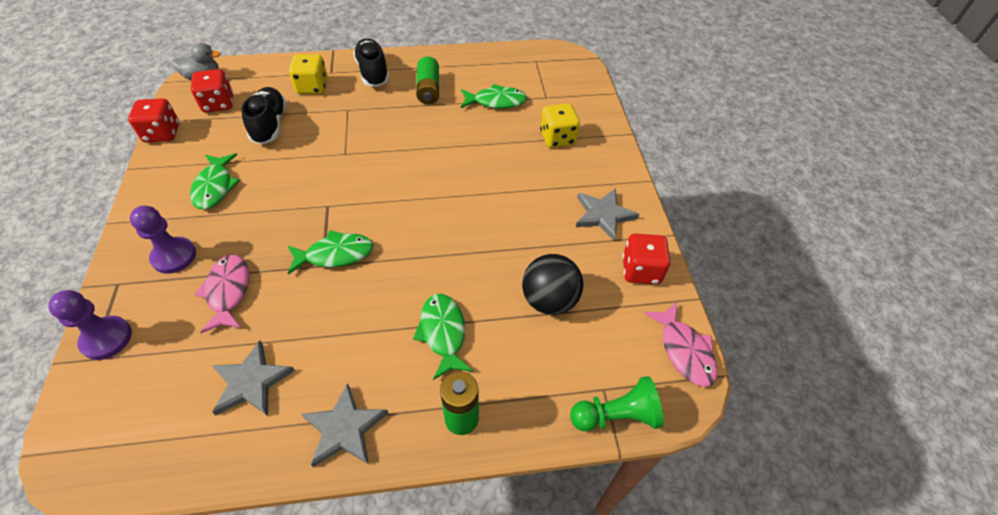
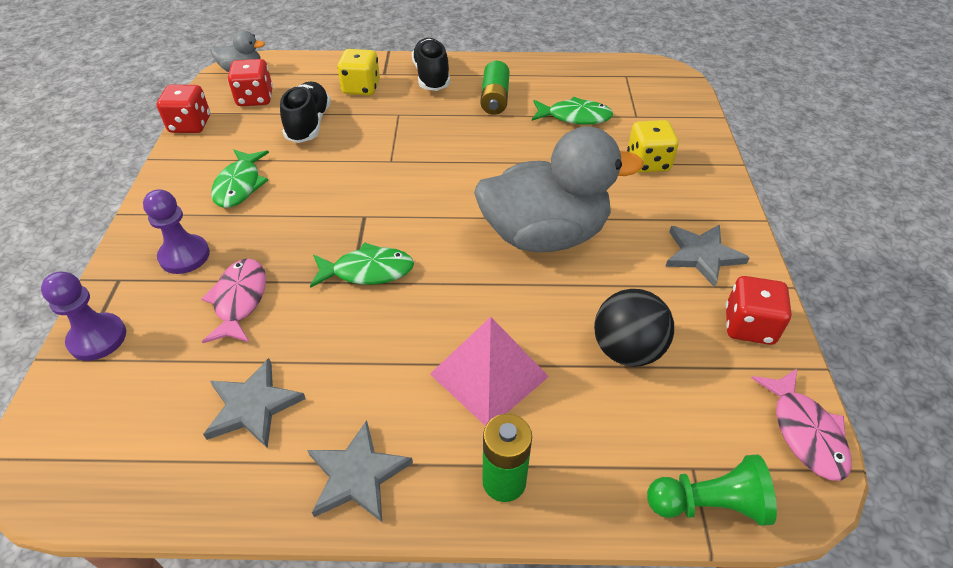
camera: 10 degrees right, 5 degrees down
green fish [413,294,473,380] -> pink pyramid [430,317,549,426]
none -> grey duck [474,127,643,252]

